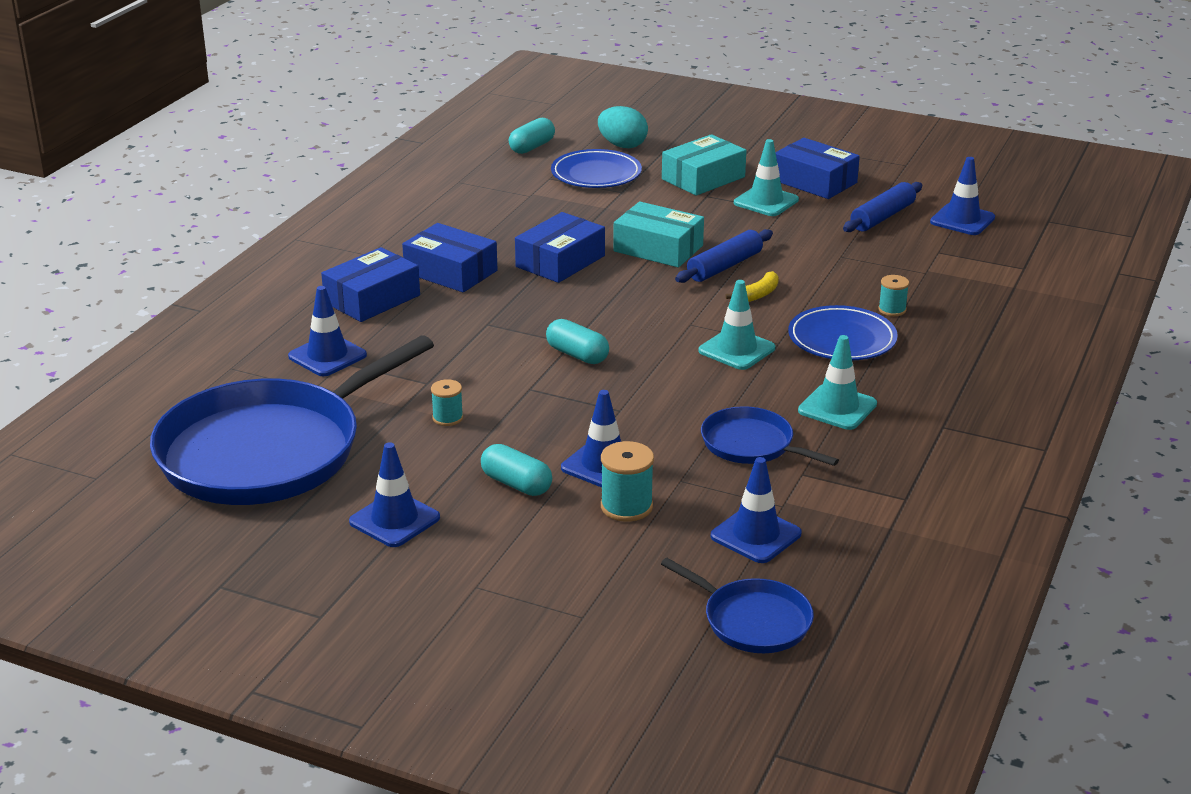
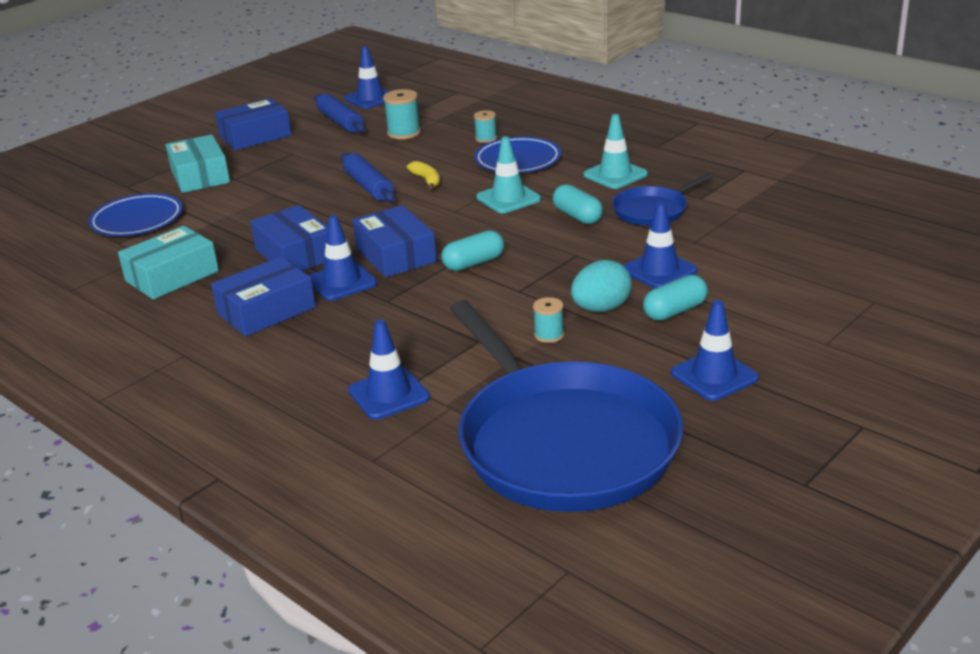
camera: 70 degrees left, 0 degrees up
blue box [321,247,420,322] -> blue box moved to [353,205,437,277]
turquoise capsule [509,118,555,154] -> turquoise capsule moved to [553,184,603,224]
turquoise egg [598,106,648,148] -> turquoise egg moved to [571,260,632,312]
turquoise spool [601,441,654,522] -> turquoise spool moved to [383,89,421,140]
turquoise box [613,202,704,268] -> turquoise box moved to [118,226,219,300]
blue pan [661,558,814,653] -> none
blue traffic cone [711,457,802,563] -> blue traffic cone moved to [309,215,377,301]
turquoise traffic cone [734,139,799,216] -> none

